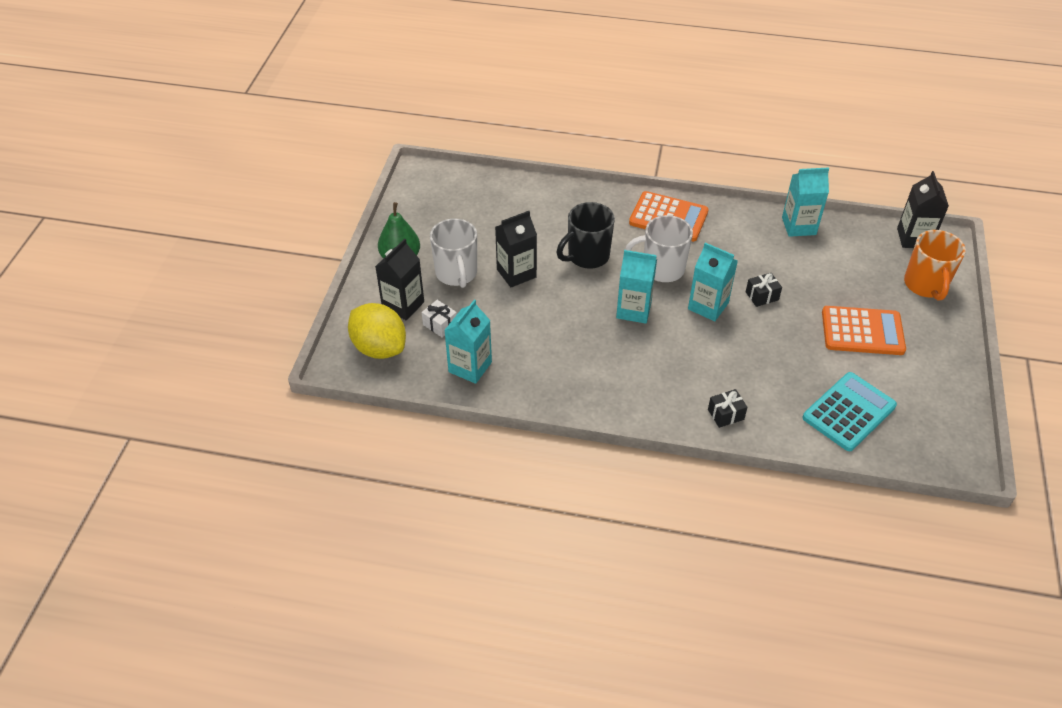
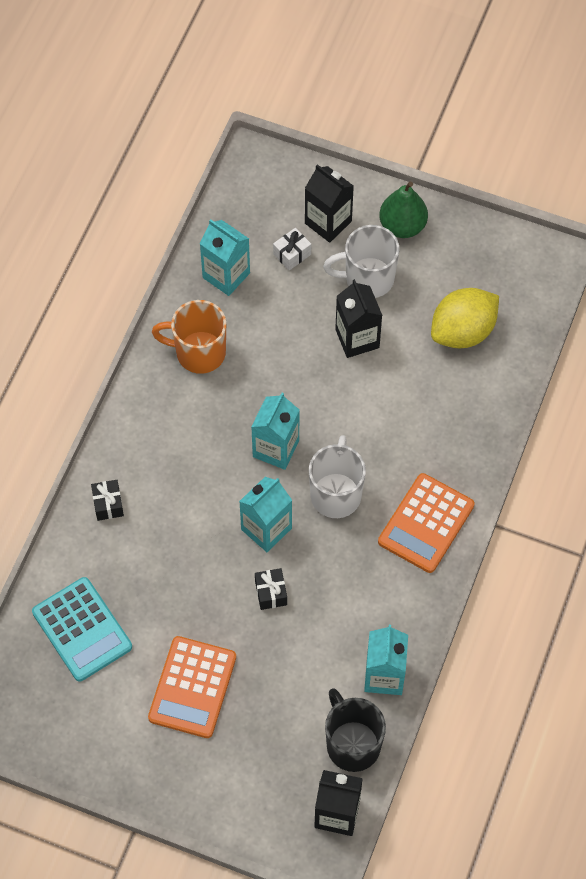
camera: 100 degrees right, 15 degrees up
yellow lemon [348,303,406,359] -> yellow lemon moved to [431,288,499,348]
black mug [557,202,615,269] -> black mug moved to [325,688,386,772]
orange mug [904,230,966,301] -> orange mug moved to [152,300,226,374]

